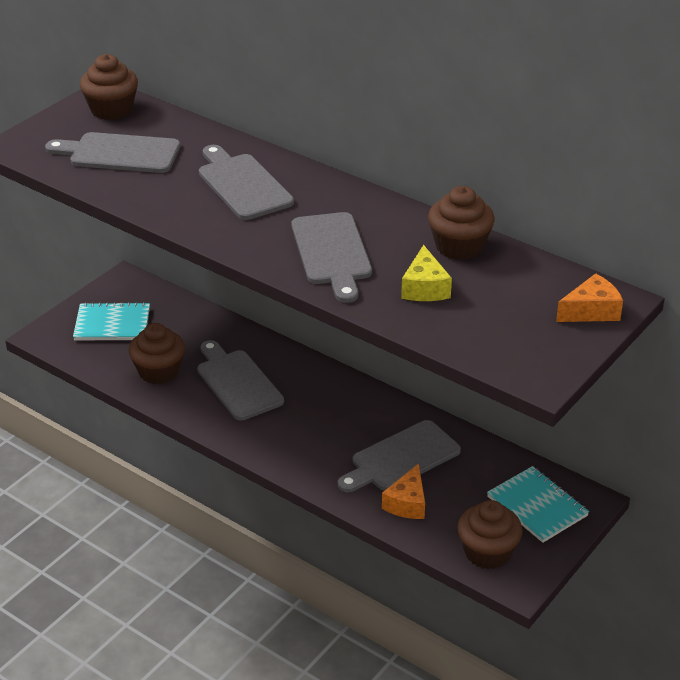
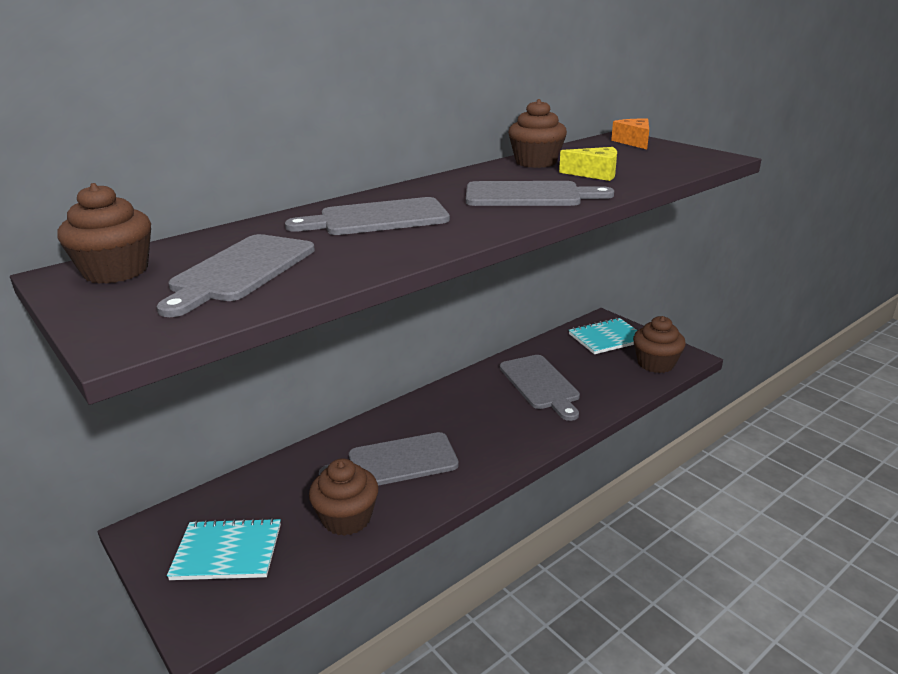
camera: 75 degrees left, 10 degrees down
turquoise notebook [73,302,150,341] -> turquoise notebook turned 75 degrees clockwise [167,518,281,580]
orange cheese [382,463,425,519] -> none

